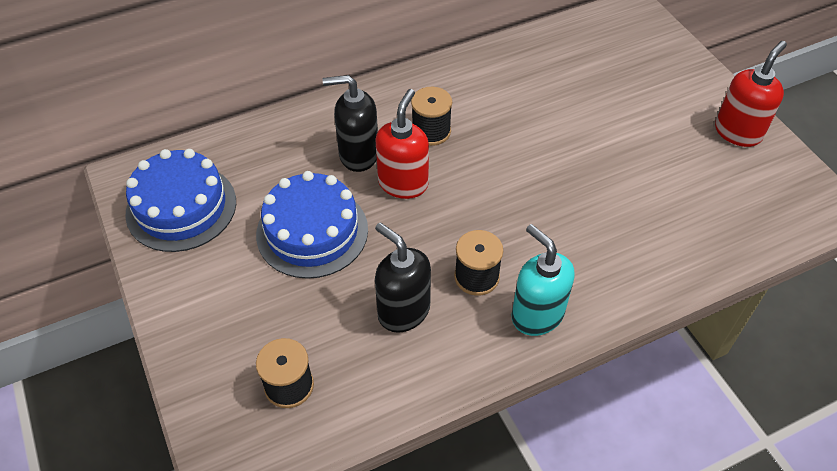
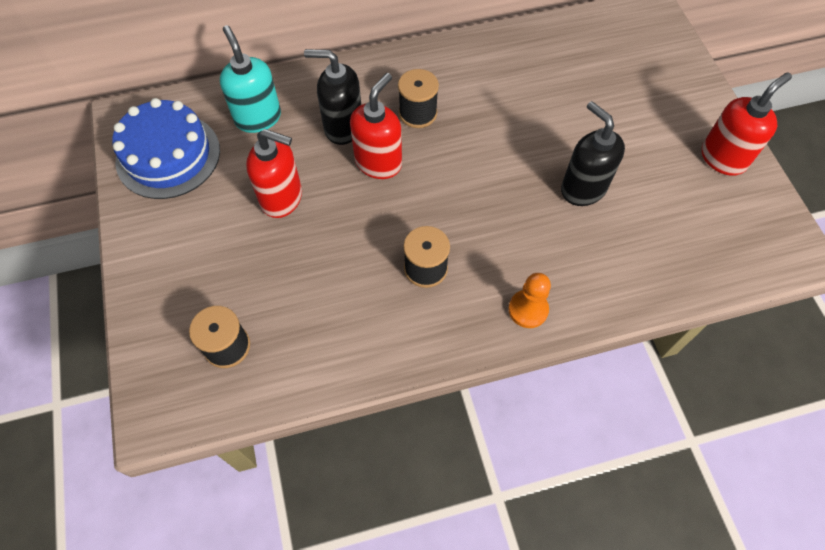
camera: 10 degrees right, 10 degrees up
blue cake [256,171,368,279] -> red soap dispenser [246,129,302,218]
black soap dispenser [375,223,431,333] -> black soap dispenser moved to [561,101,625,206]
turquoise soap dispenser [512,224,575,336] -> turquoise soap dispenser moved to [220,25,281,133]
none -> orange pawn [508,273,551,328]

